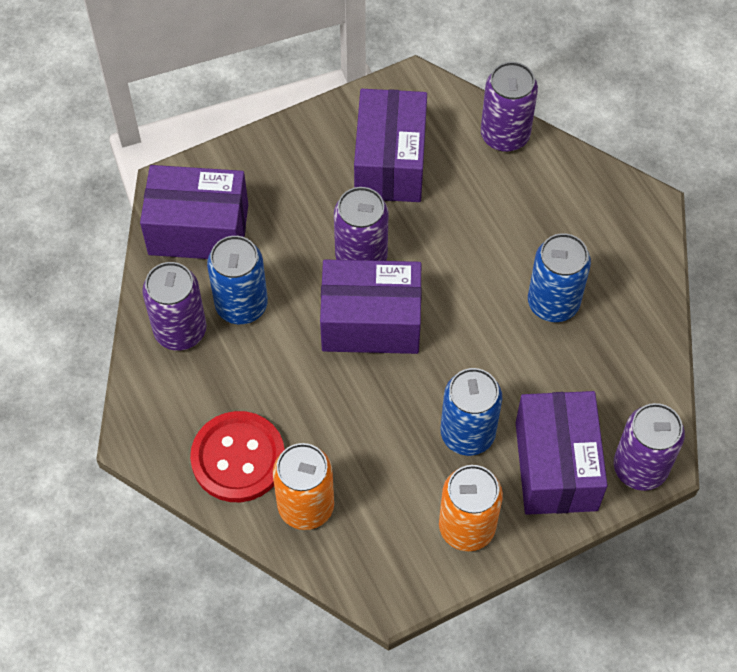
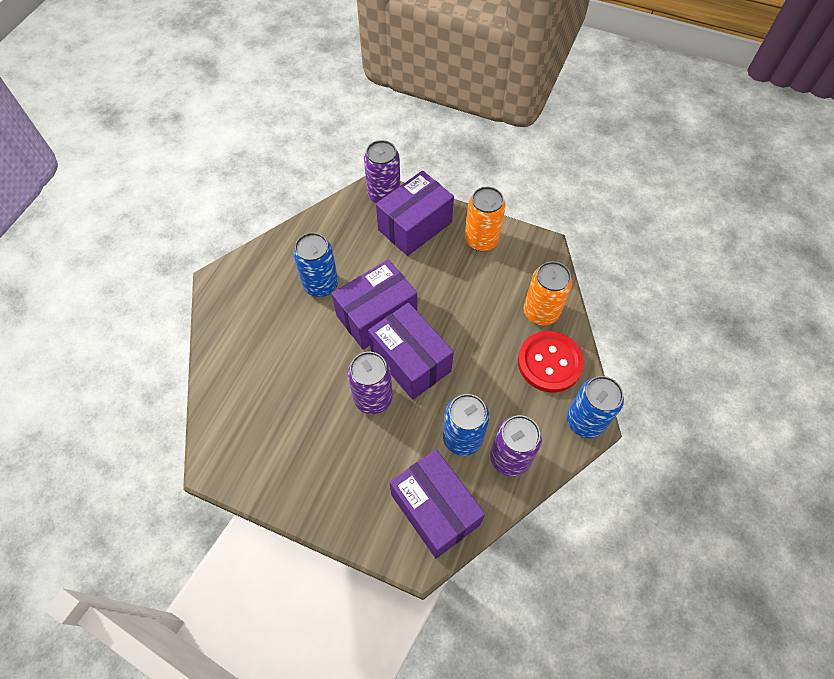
camera: 130 degrees left, 0 degrees up
purple box [354,89,427,202] -> purple box moved to [332,259,417,350]
blue can [441,368,502,456] -> blue can moved to [567,376,624,438]
purple can [481,62,538,152] -> none

